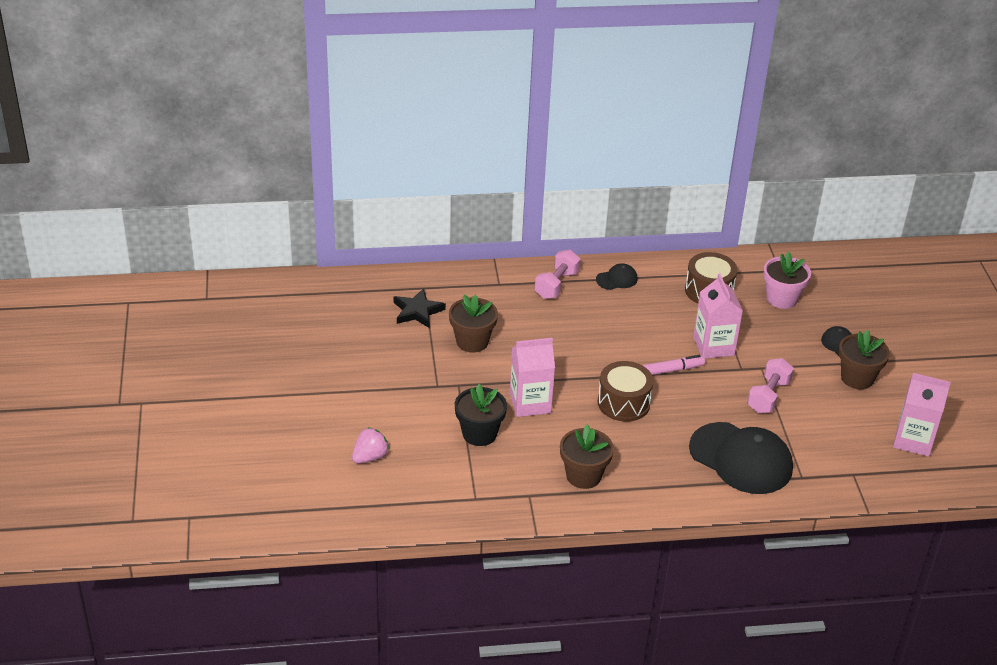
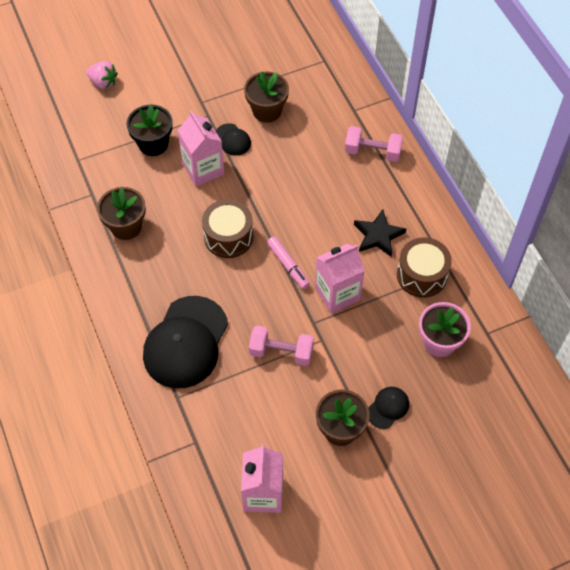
camera: 75 degrees right, 20 degrees up
black star [394,288,446,328] -> black star moved to [354,210,406,257]
black cap [596,263,638,290] -> black cap moved to [216,123,251,156]

